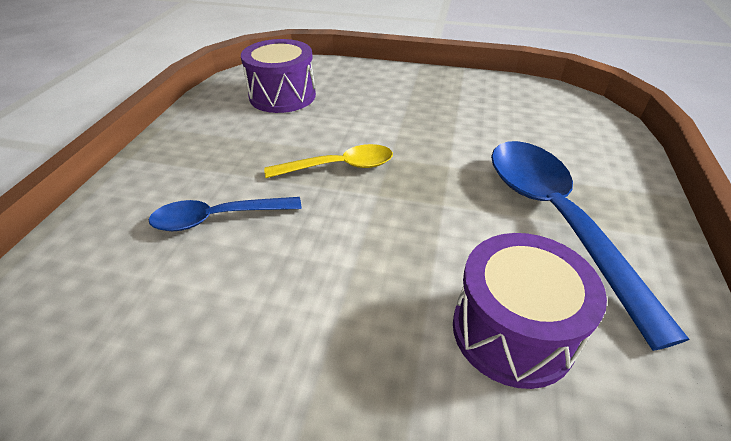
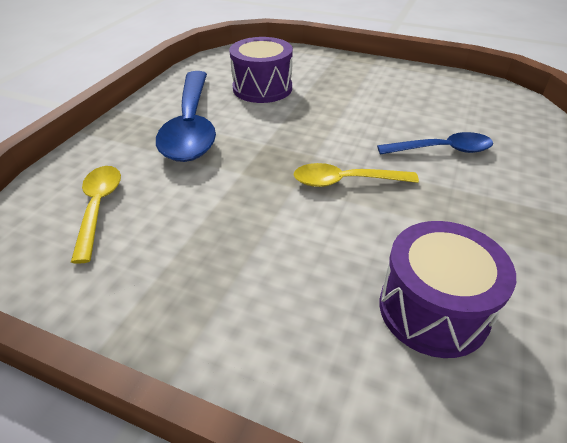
camera: 170 degrees left, 0 degrees up
none -> yellow spoon [71,166,121,264]

